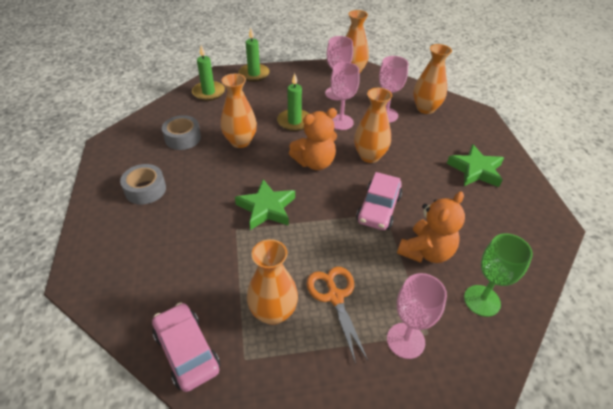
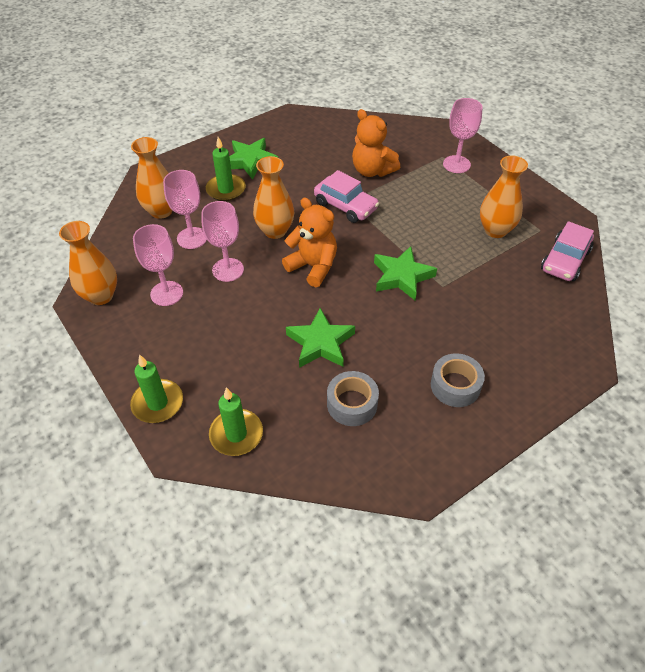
camera: 115 degrees left, 5 degrees up
orange vase [220,73,257,148] -> green star [286,308,355,368]
green candle [277,73,309,131] -> green candle moved to [206,137,246,201]
orange scissors [307,267,368,364] -> none
pink car [356,172,402,230] -> pink car turned 45 degrees clockwise [314,170,379,223]
orange teddy bear [397,192,465,263] -> orange teddy bear turned 150 degrees counterclockwise [352,109,400,177]
green goblet [464,233,533,317] -> none

